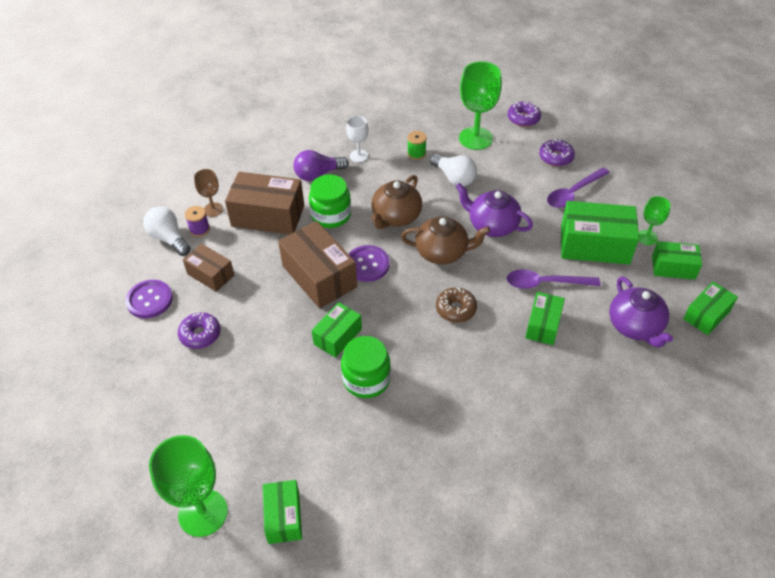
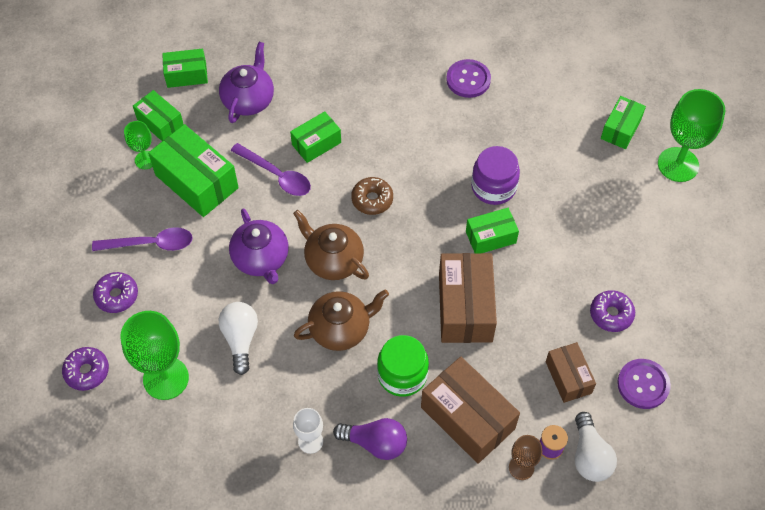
camera: 145 degrees left, 10 degrees up
green jar [341,336,391,398] -> purple jar [471,146,520,205]
purple button [349,245,390,282] -> purple button moved to [446,59,491,98]
green spool [407,131,427,160] -> none

